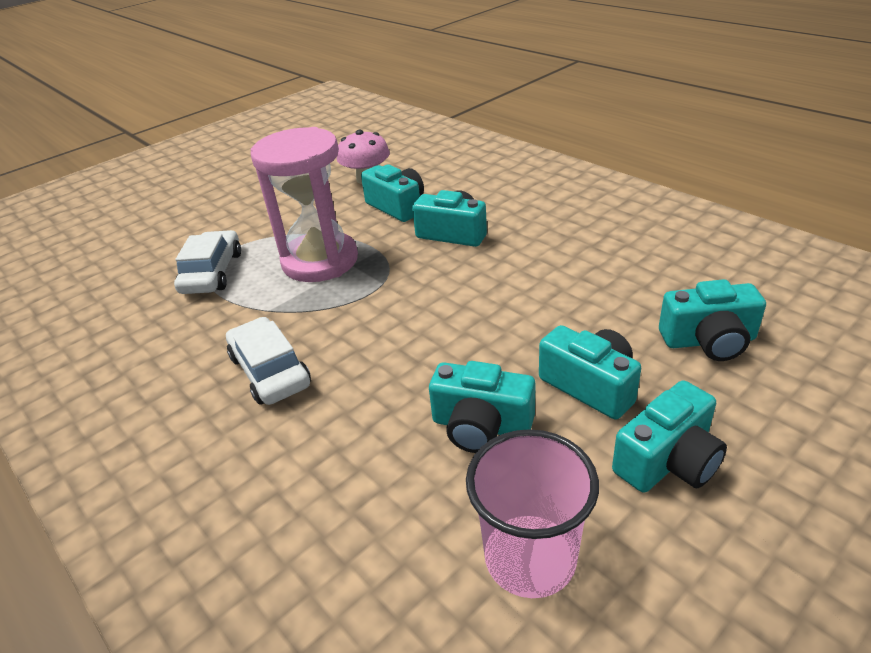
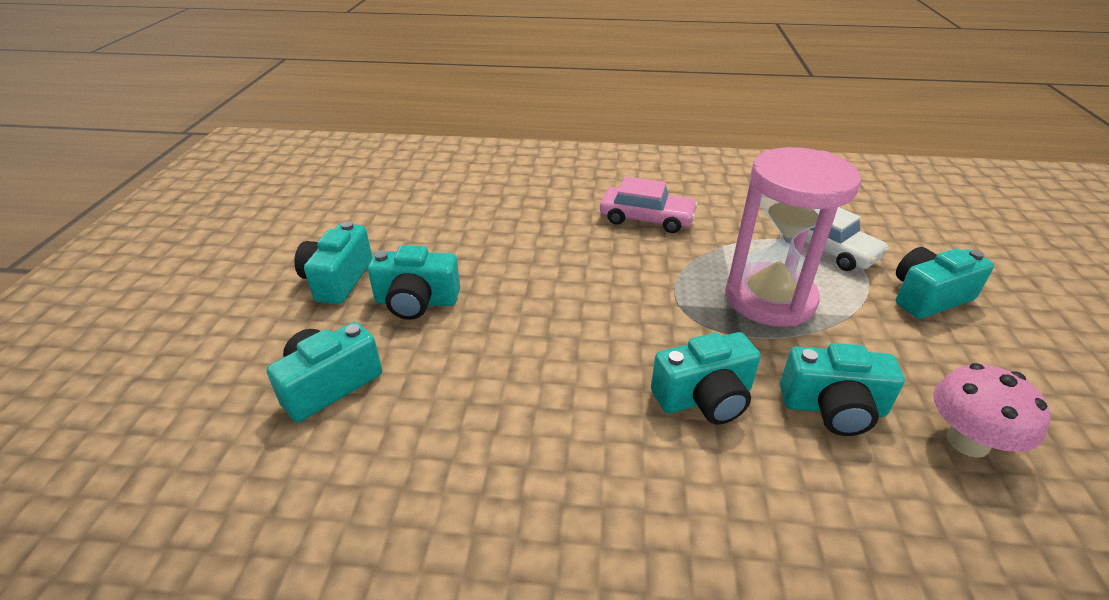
camera: 135 degrees right, 0 degrees up
white car [226,317,311,405] -> pink car [600,176,698,233]
turquoise camera [429,361,536,453] -> turquoise camera moved to [896,247,994,319]
pink cup [466,429,599,598] -> none

